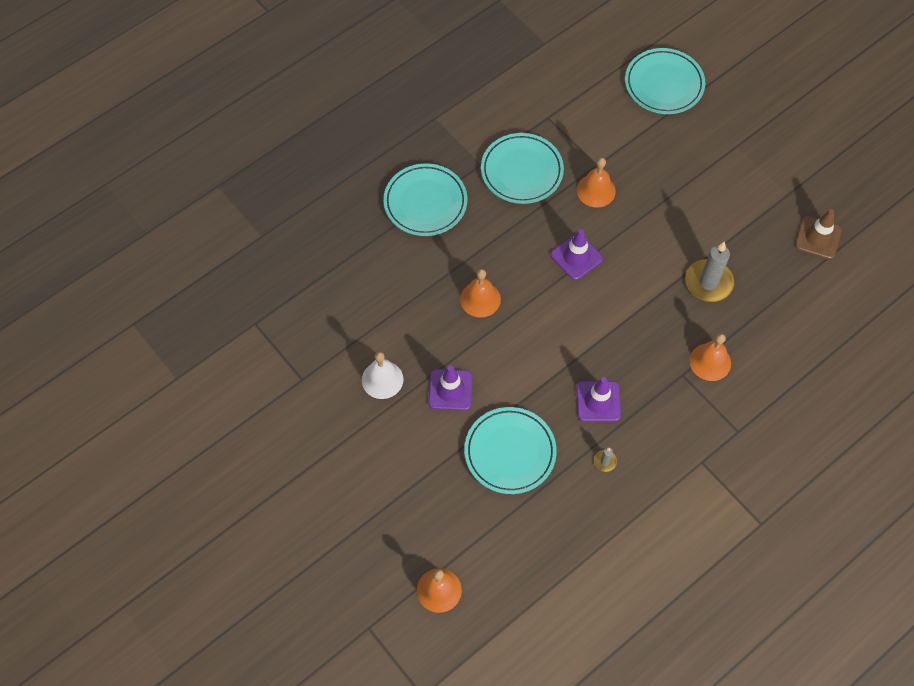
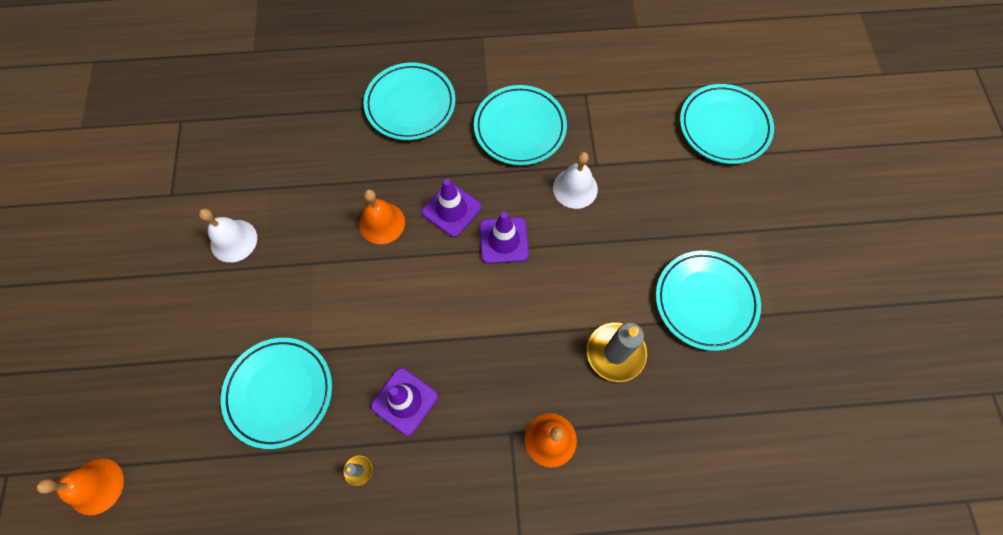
camera: 35 degrees right, 5 degrees up
purple traffic cone [428,365,473,410] -> purple traffic cone moved to [422,179,482,237]
orange bell [577,157,616,208] -> white bell [553,152,598,209]
brown traffic cone [795,209,842,259] -> none
none -> turquoise plate [656,251,761,351]

